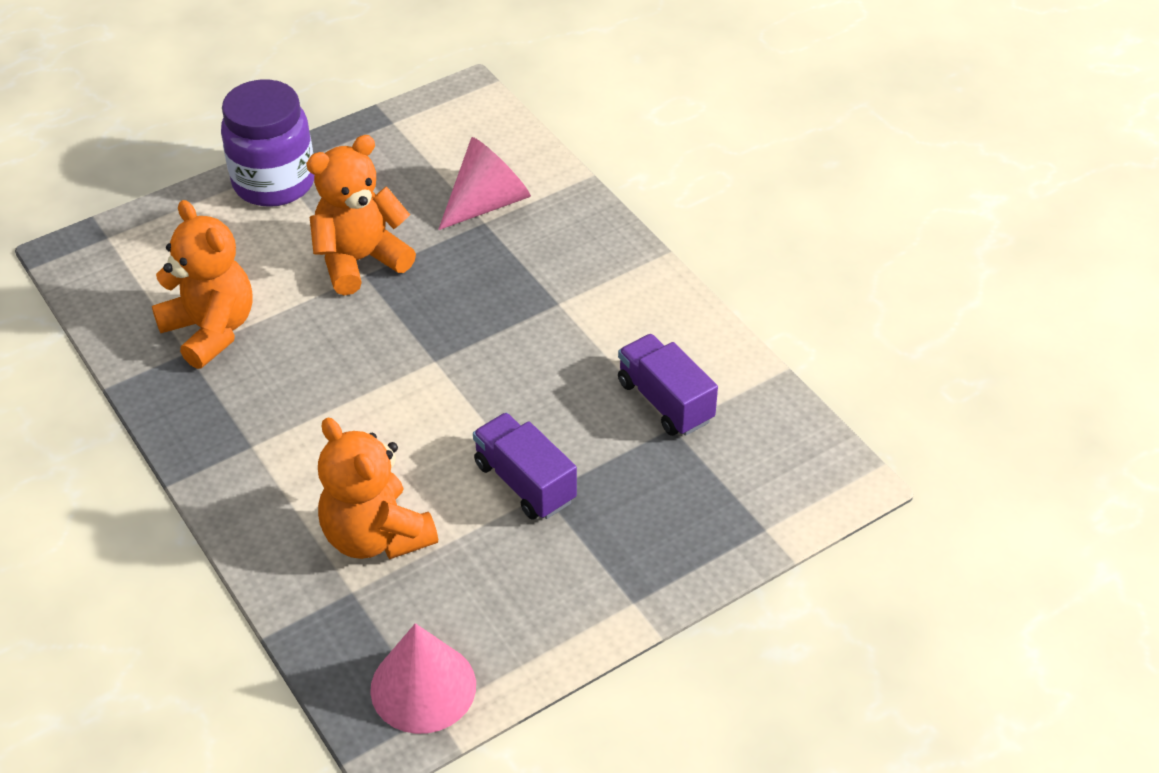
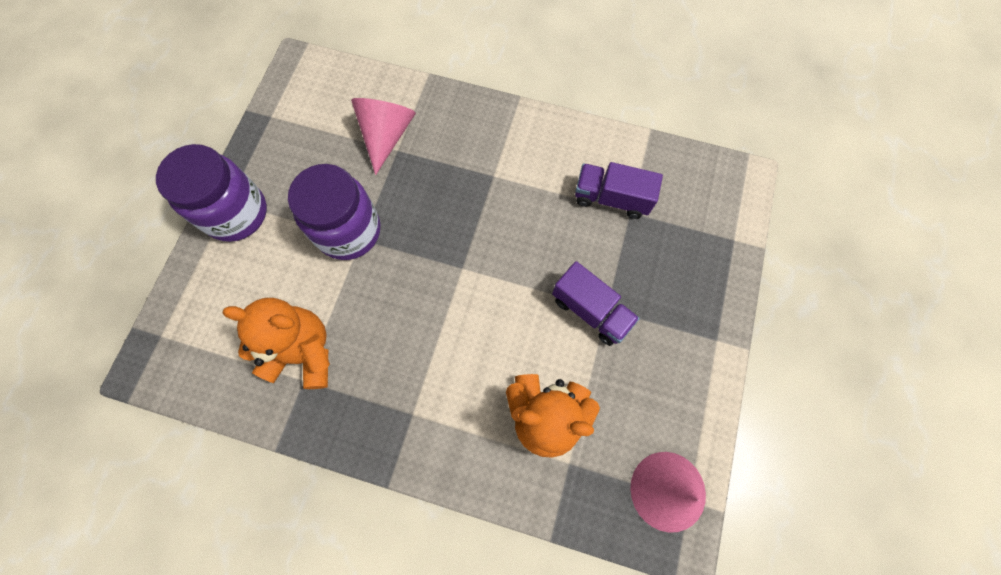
camera: 40 degrees left, 25 degrees up
orange teddy bear [306,135,416,296] -> purple jar [288,164,380,260]
purple truck [473,413,577,520] -> purple truck turned 150 degrees counterclockwise [552,261,640,346]

